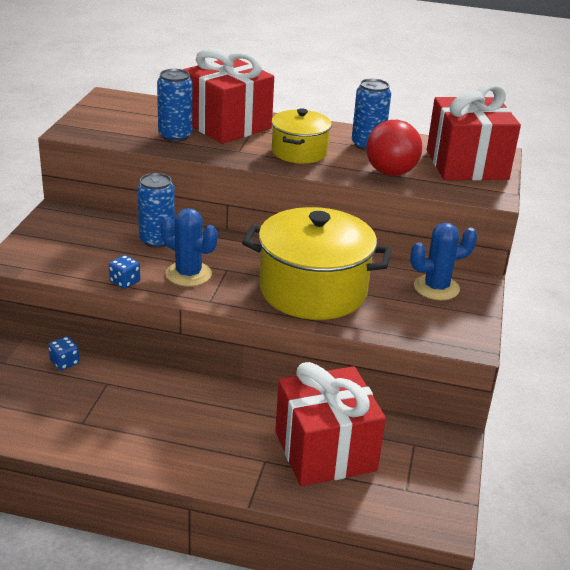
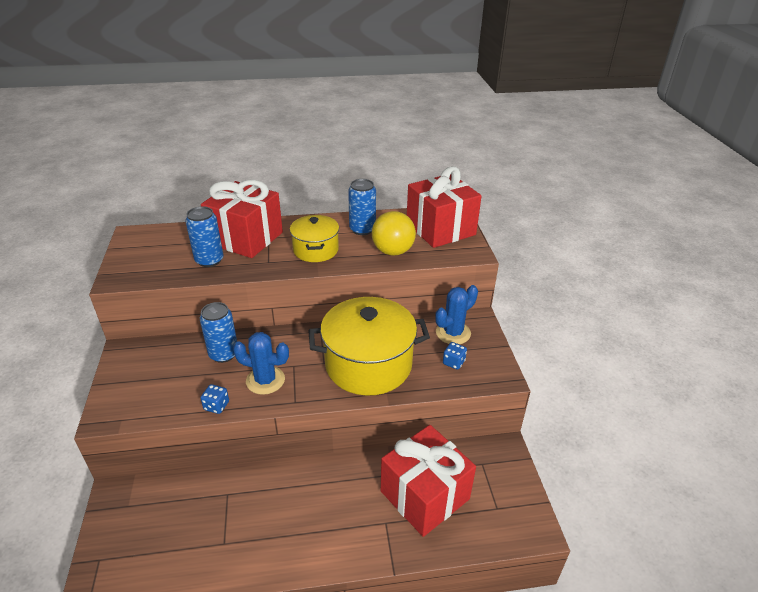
camera: 20 degrees left, 5 degrees up
blue dice [48,336,79,370] -> blue dice moved to [443,342,467,370]
red ball [366,120,422,176] -> yellow ball [372,211,416,256]

